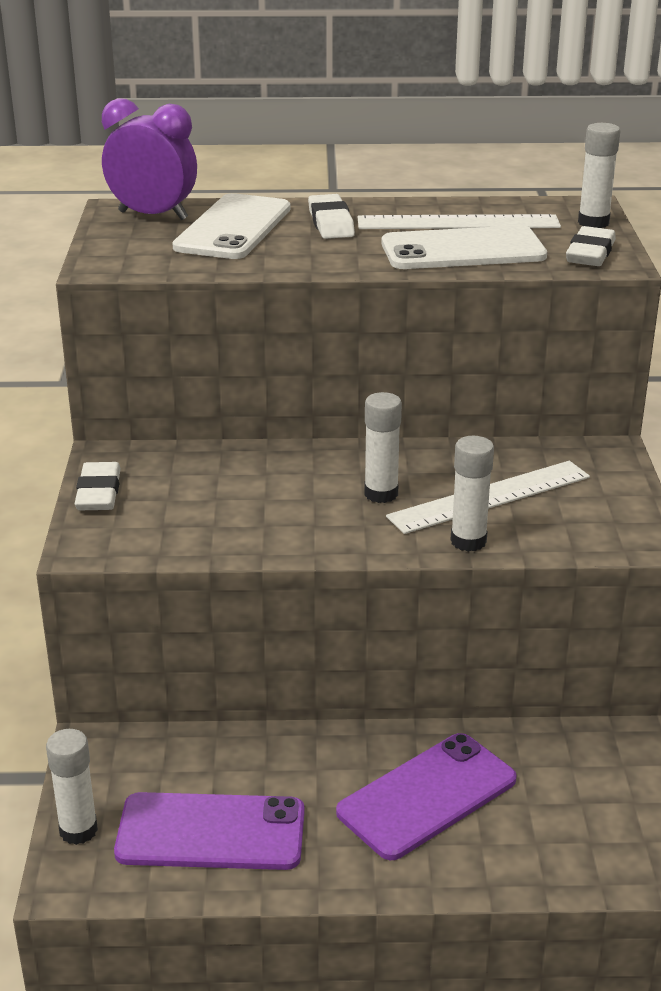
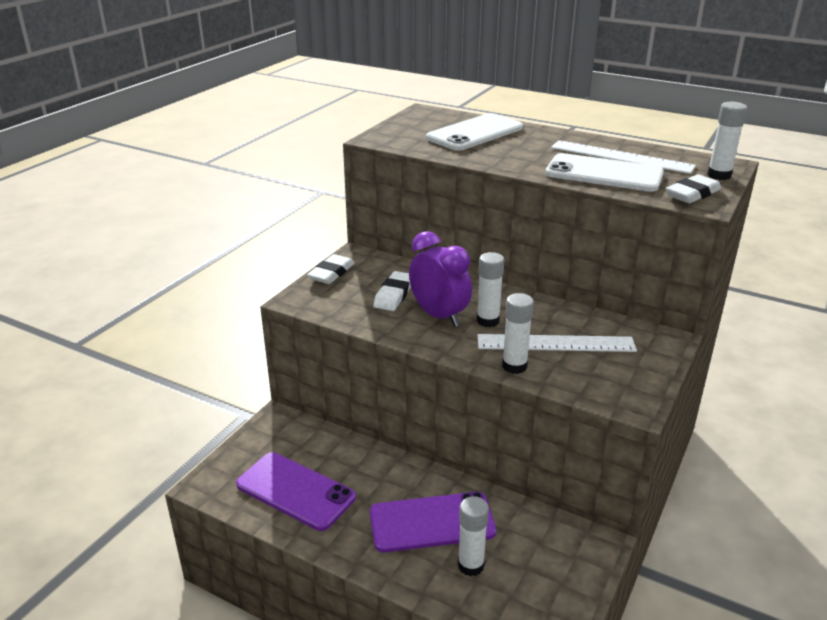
camera: 30 degrees right, 0 degrees up
white glue stick [46,729,98,845] -> white glue stick moved to [458,496,489,576]
purple clock [102,98,197,220] -> purple clock moved to [409,231,472,327]
white eraser [308,194,355,239] -> white eraser moved to [373,271,411,311]

